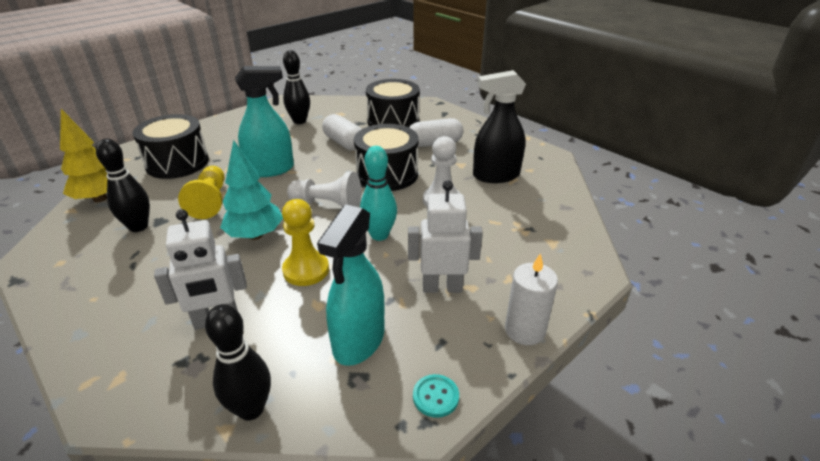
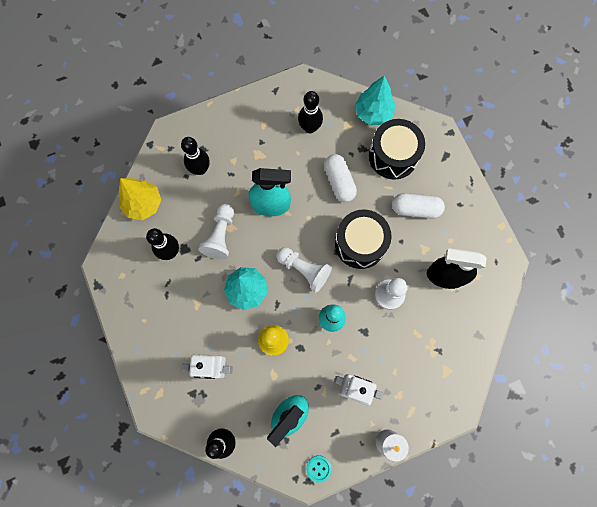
camera: 20 degrees right, 40 degrees up
black drum [133,114,209,179] -> black bowling pin [181,137,210,175]
yellow pawn [178,166,225,219] -> white pawn [198,204,234,259]
none -> turquoise tree [355,75,395,125]

